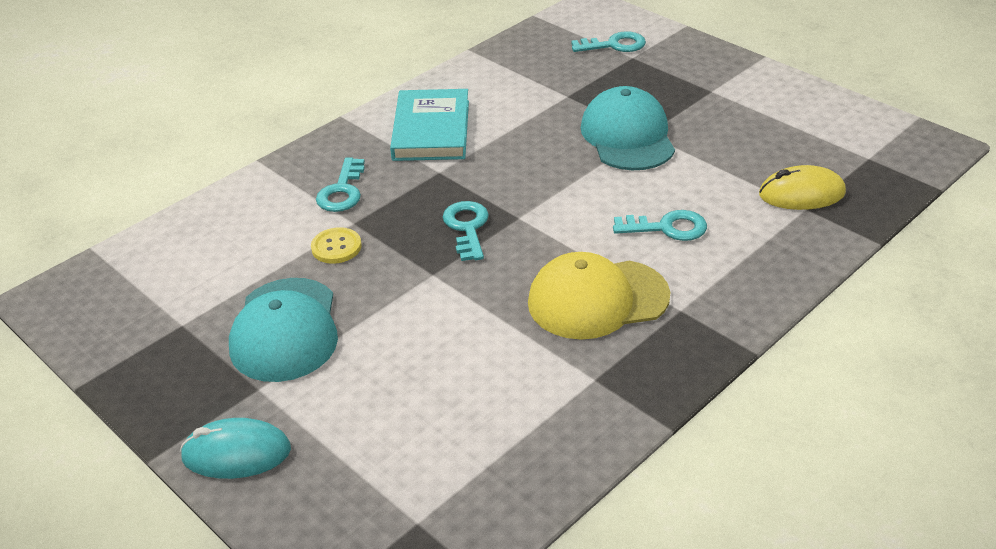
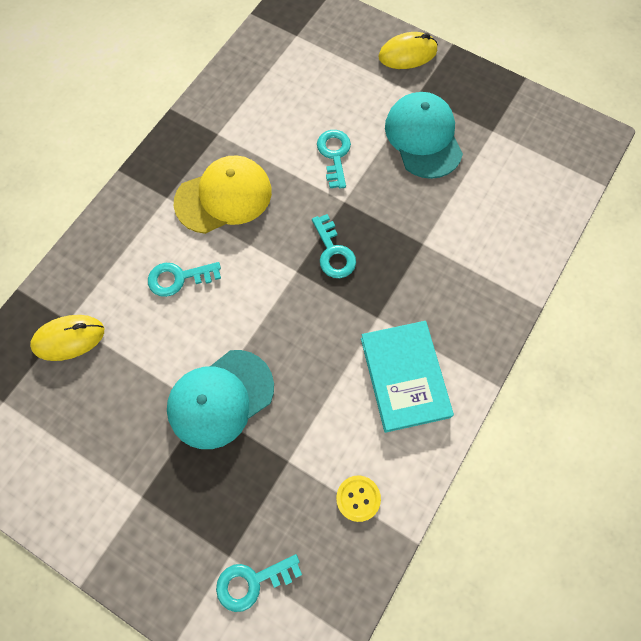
camera: 165 degrees right, 30 degrees up
turquoise mouse [180,418,291,479] -> yellow mouse [378,32,438,69]
yellow button [311,227,362,264] -> yellow button moved to [336,475,381,522]
turquoise key [316,158,365,212] -> turquoise key moved to [317,130,351,189]
turquoise cap [581,86,675,170] -> turquoise cap turned 75 degrees clockwise [167,350,274,449]

